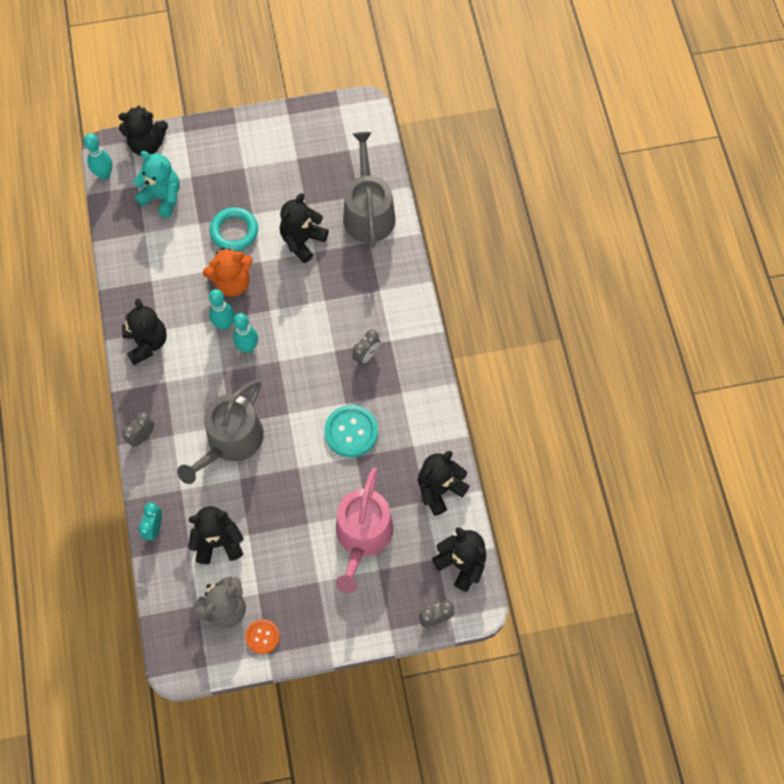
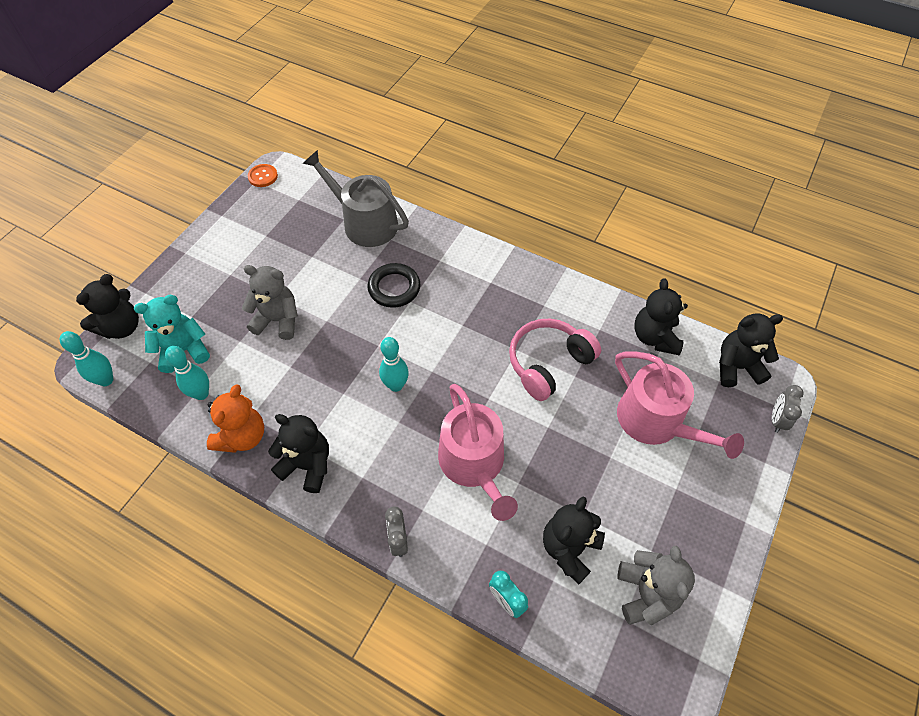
camera: 50 degrees left, 10 degrees down
grey watering can [177,380,264,484] -> pink watering can [438,384,518,521]
orange teddy bear [203,247,253,297] -> orange teddy bear moved to [207,384,264,453]
turquoise bowling pin [209,289,234,330] -> turquoise bowling pin moved to [165,346,209,400]
turquoise ring [210,207,258,251] -> grey teddy bear [242,265,298,340]
orange button [245,619,280,654] -> orange button moved to [248,164,278,187]
black teddy bear [280,193,329,263] -> none
turquoise button [324,405,378,457] -> pink headphones [509,319,601,401]
grey clock [352,330,380,365] -> none
none -> black ring [368,263,420,308]

